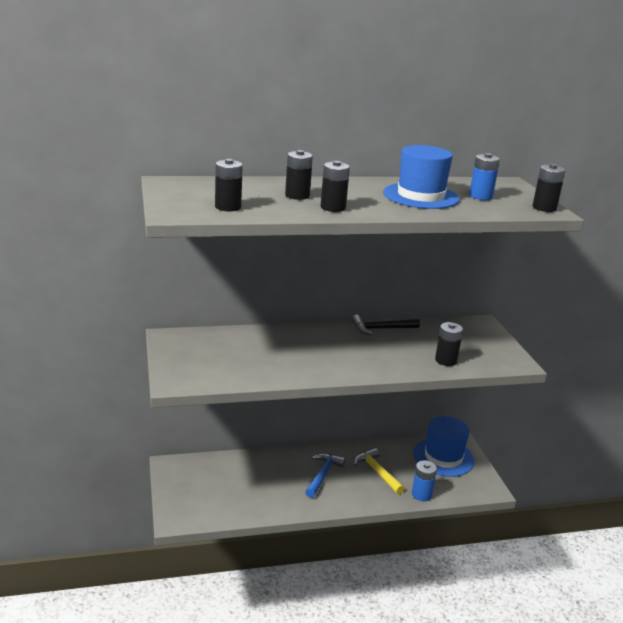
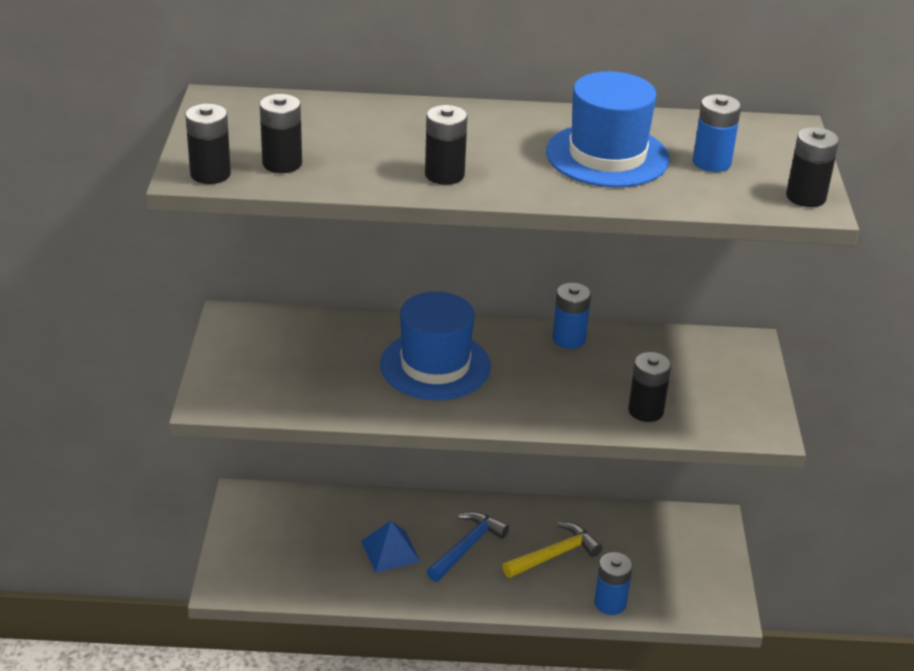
camera: 15 degrees right, 10 degrees up
black battery [285,150,313,200] -> black battery moved to [186,104,231,184]
black hammer [351,315,420,336] -> blue battery [552,283,591,349]
yellow hammer [354,448,405,494] -> yellow hammer turned 75 degrees clockwise [502,522,603,578]
blue hat [413,416,475,477] -> blue hat moved to [380,292,491,400]
none -> blue pyramid [361,521,420,573]

